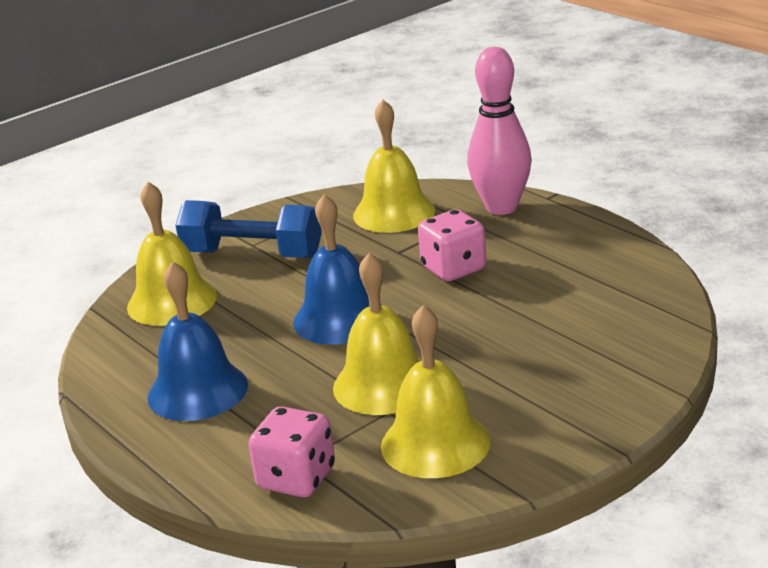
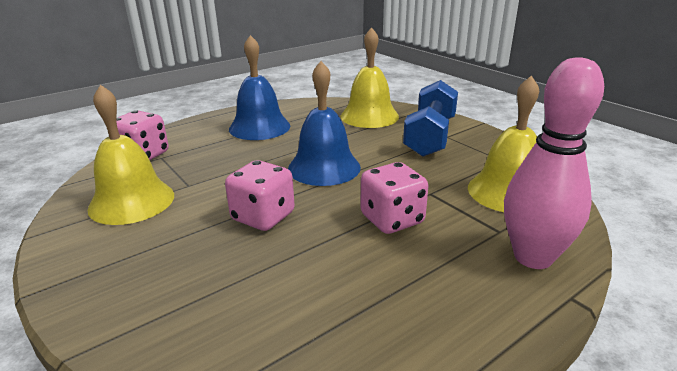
camera: 90 degrees right, 0 degrees up
yellow bell [333,252,420,415] -> none
none -> pink dice [225,160,295,231]

